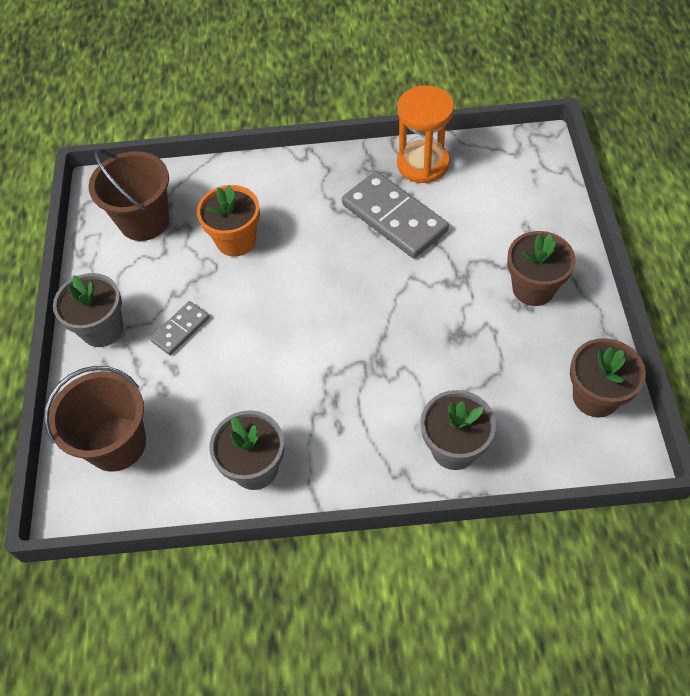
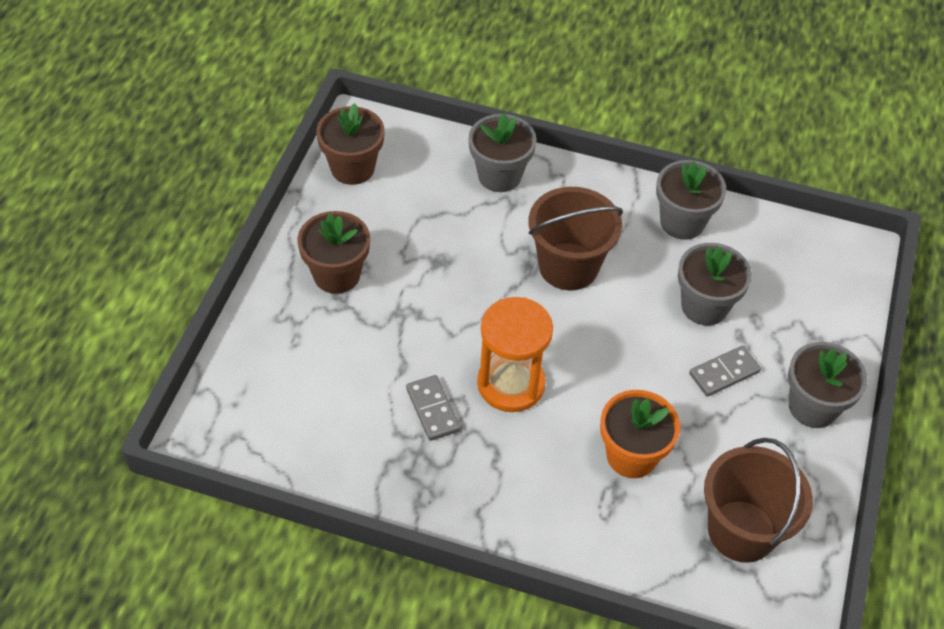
camera: 165 degrees left, 5 degrees down
brown bucket [44,366,146,471] -> brown bucket moved to [529,187,623,291]
grey domino [342,171,449,258] -> grey domino [406,375,460,441], size x0.52
orange hourglass [397,86,454,183] -> orange hourglass moved to [477,297,553,412]
none -> grey flower pot [678,243,752,325]

